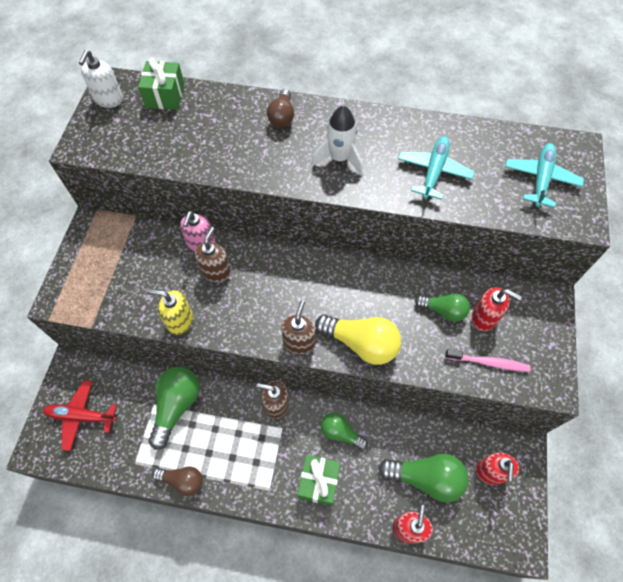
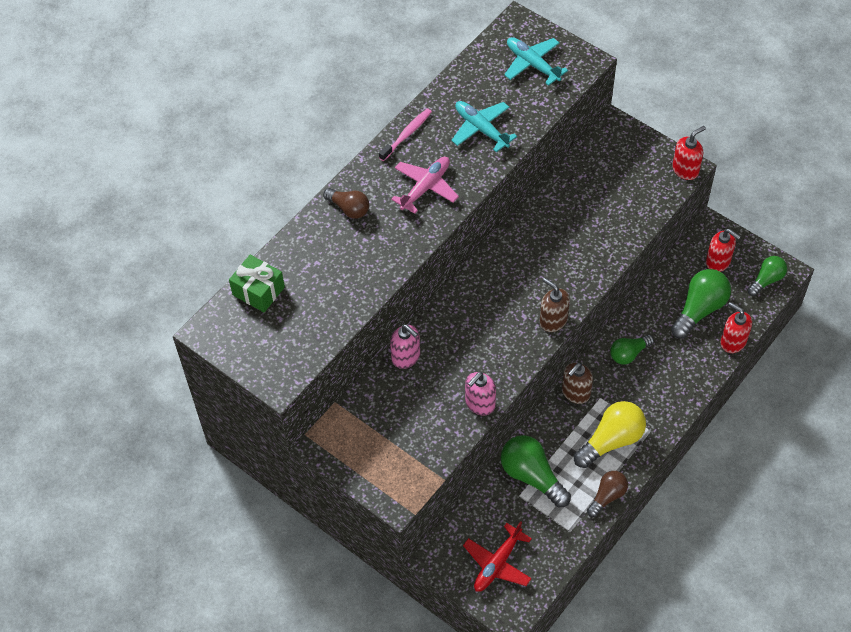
camera: 60 degrees left, 5 degrees down
white soap dispenser [79,50,123,108] -> none
yellow soap dispenser [148,289,193,335] -> pink soap dispenser [465,372,496,416]
brown soap dispenser [195,227,231,283] -> none
green gift [297,455,340,506] -> none
white rocket [311,105,363,175] -> pink plane [391,157,459,214]
yellow light bulb [315,314,401,365] -> yellow light bulb moved to [574,401,646,468]
green light bulb [415,293,470,322] -> green light bulb moved to [747,256,787,296]
pink toothbrush [445,349,530,372] -> pink toothbrush moved to [379,108,432,161]
red soap dispenser [472,287,522,331] -> red soap dispenser moved to [672,126,706,180]

